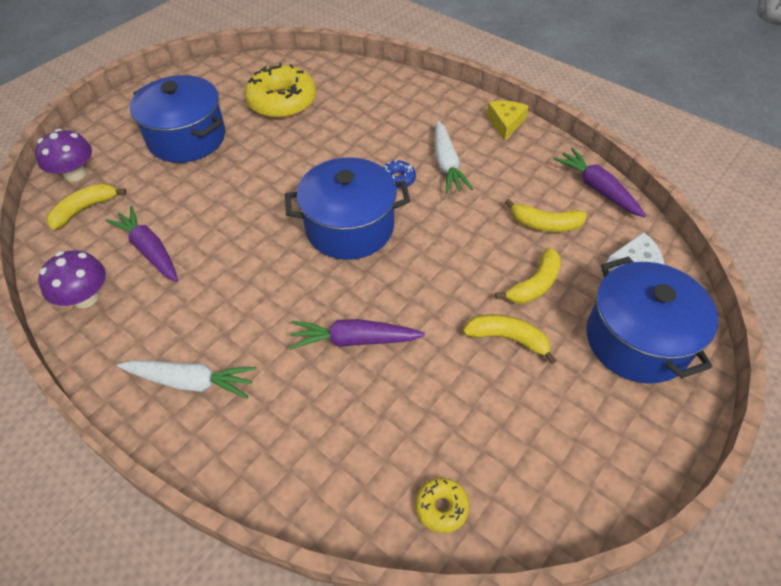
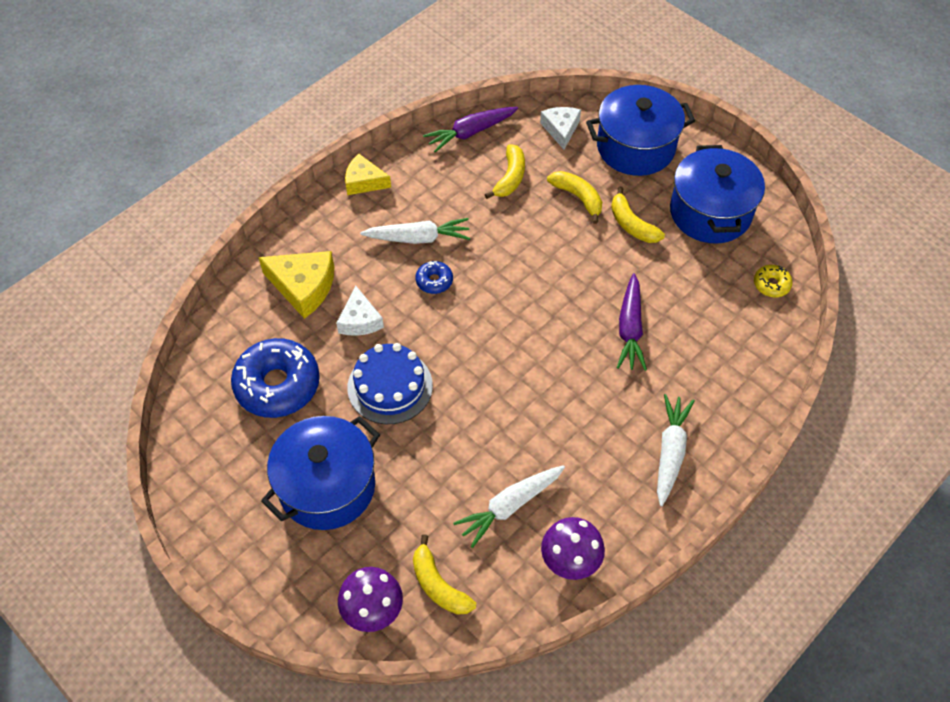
camera: 85 degrees left, 5 degrees up
purple carrot [106,206,178,282] -> white carrot [453,465,565,548]
yellow donut [244,63,316,118] -> blue donut [231,338,320,418]
blue pot [285,157,410,260] -> blue pot moved to [670,145,765,243]
yellow banana [463,314,557,364] -> yellow banana turned 60 degrees counterclockwise [611,187,665,243]
none -> yellow cheese [258,251,334,319]
none -> white cheese [336,286,384,336]
none -> blue cake [347,343,433,424]

